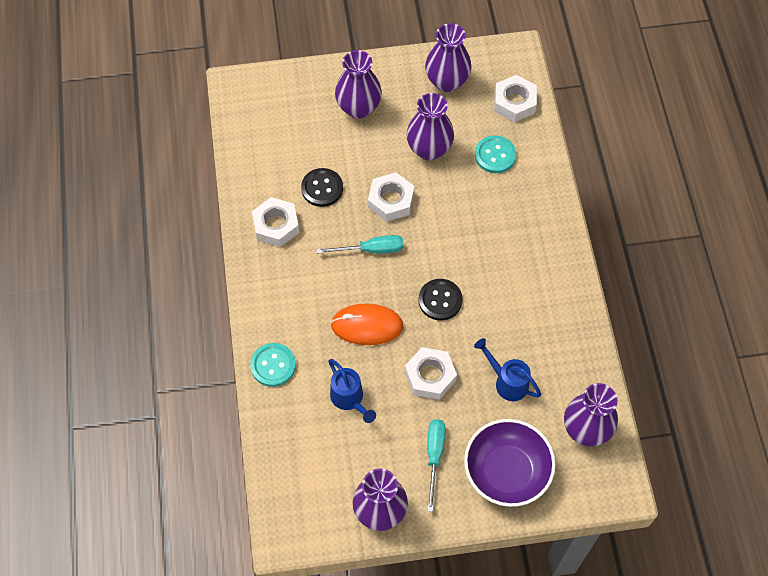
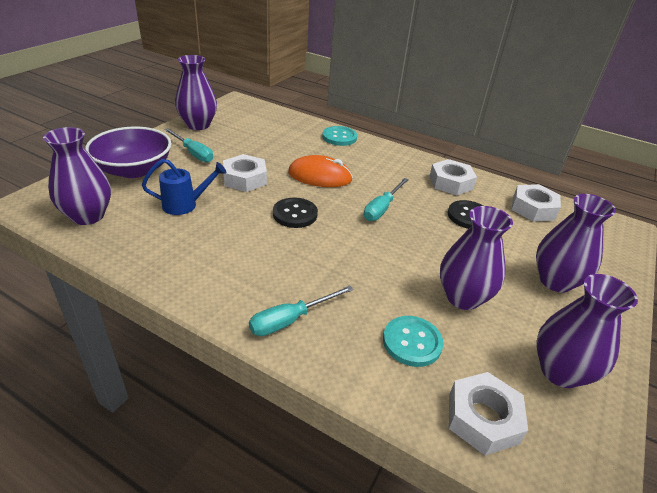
camera: 125 degrees right, 25 degrees down
blue watering can [329,359,376,423] -> none
orange mouse [331,304,404,345] -> orange mouse turned 60 degrees clockwise [288,155,353,187]
white nut [368,172,414,222] -> white nut moved to [512,184,561,222]
none -> turquoise screwdriver [249,285,354,336]

